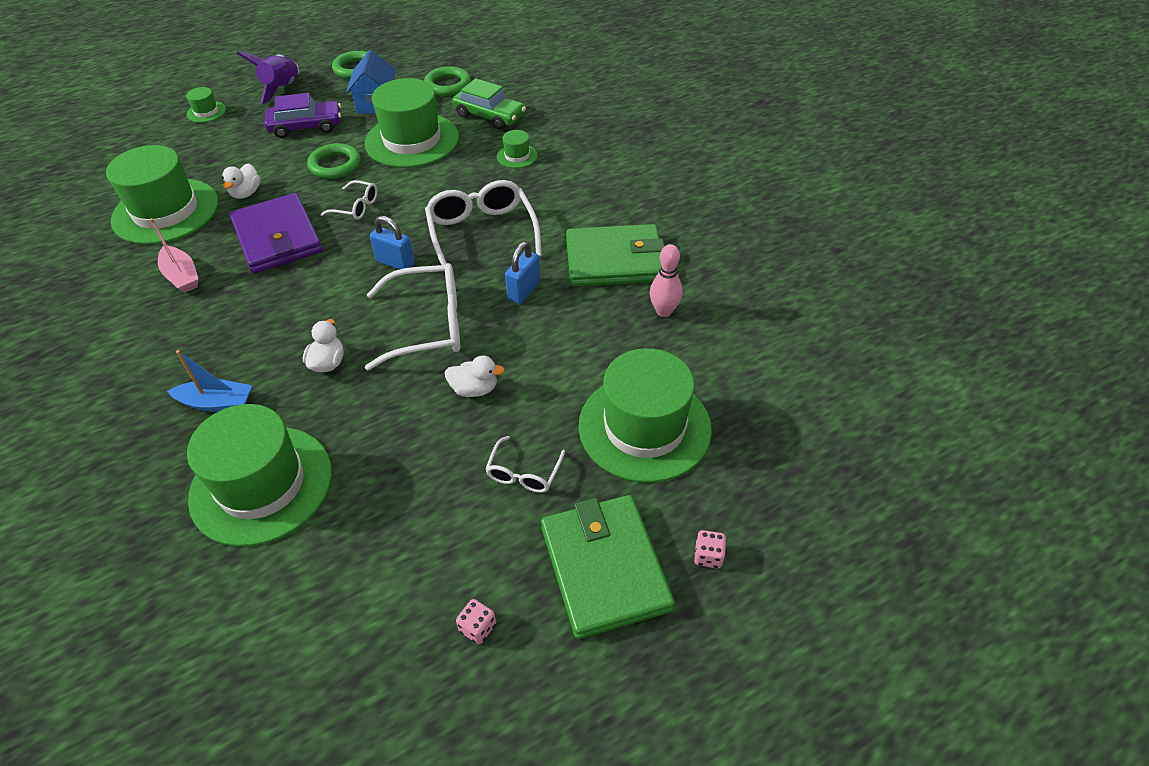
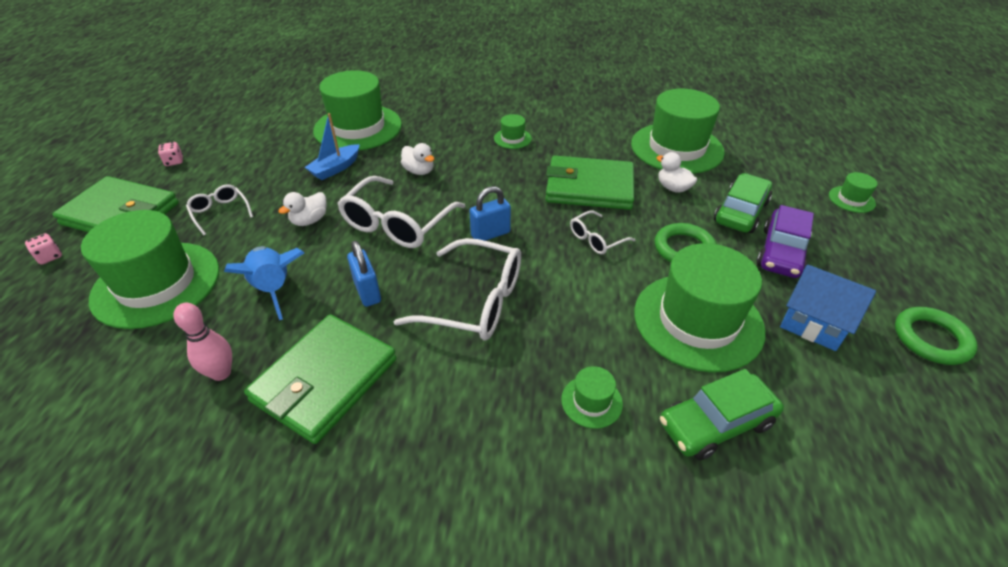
camera: 125 degrees right, 5 degrees down
pink boat [150,218,199,293] -> none
blue boat [167,350,252,412] -> blue boat moved to [305,113,360,180]
purple wallet [230,193,323,273] -> green wallet [546,155,634,210]
purple rocket [237,52,299,104] -> none
green ring [424,66,471,96] -> none
none -> blue rocket [224,246,304,320]
none -> green hat [494,114,532,149]
none -> green car [714,173,772,233]

